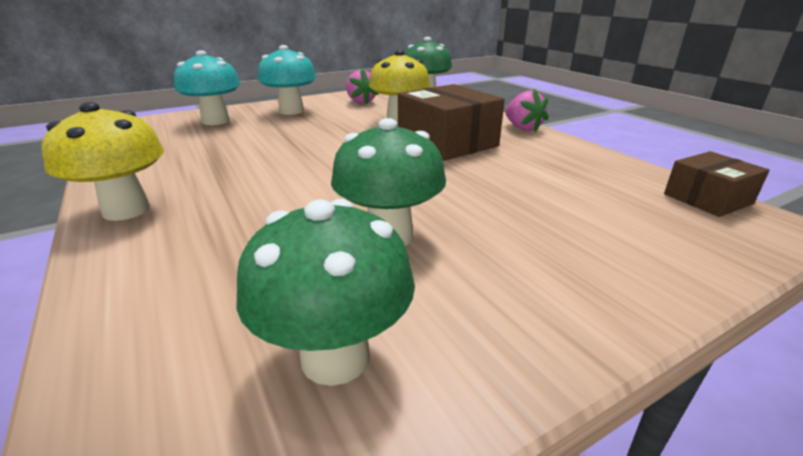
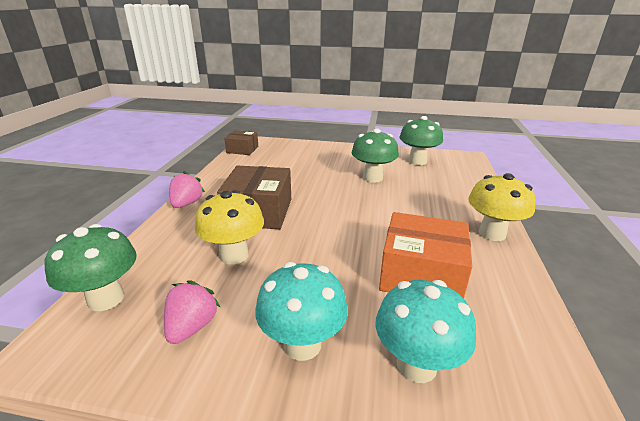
camera: 140 degrees left, 0 degrees up
none -> orange box [379,212,472,298]

